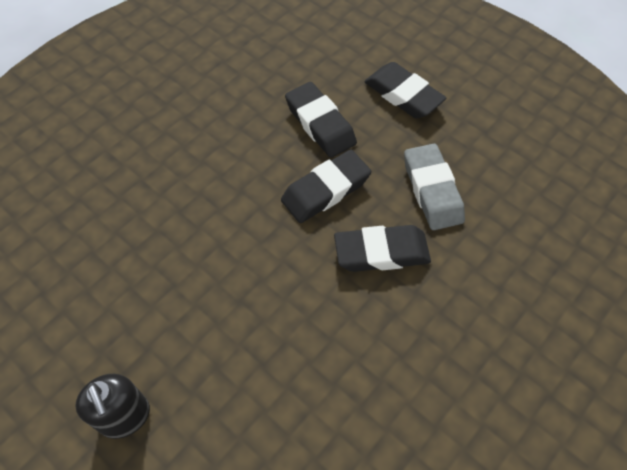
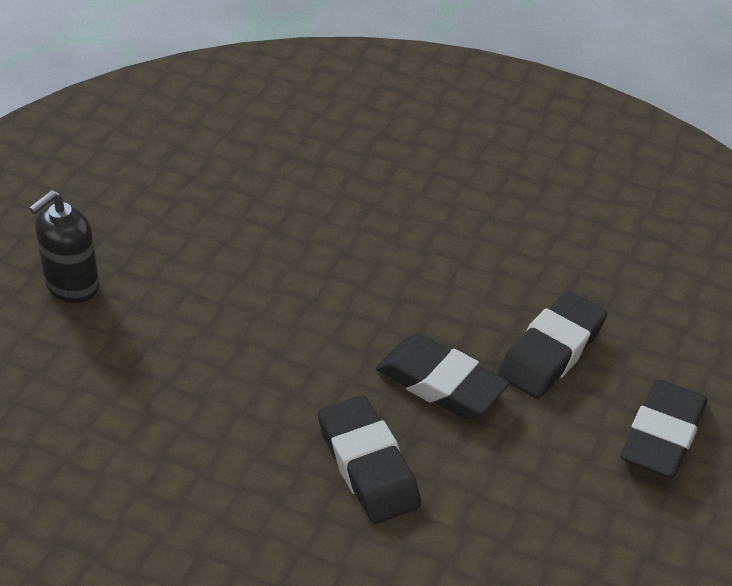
camera: 70 degrees right, 15 degrees down
grey eraser [404,144,465,230] -> none

